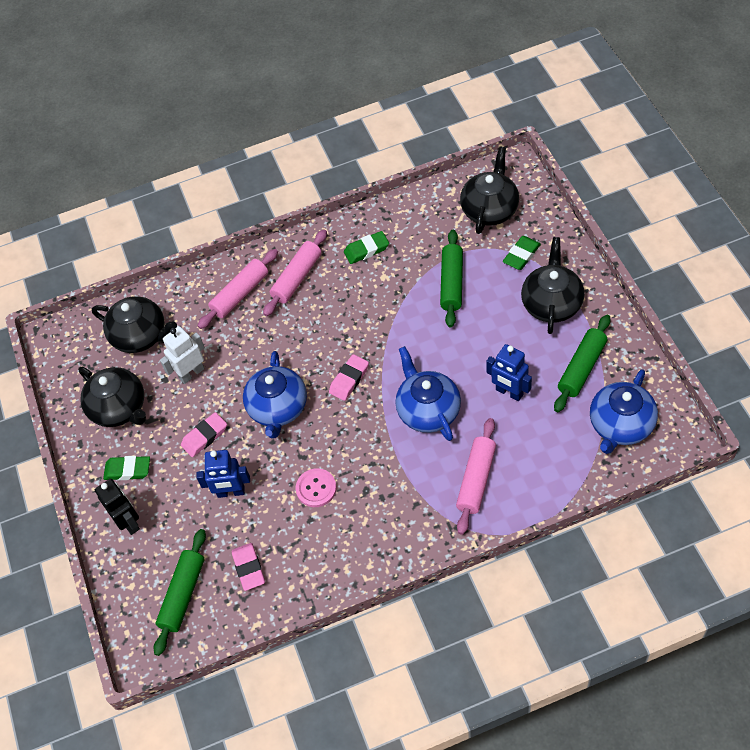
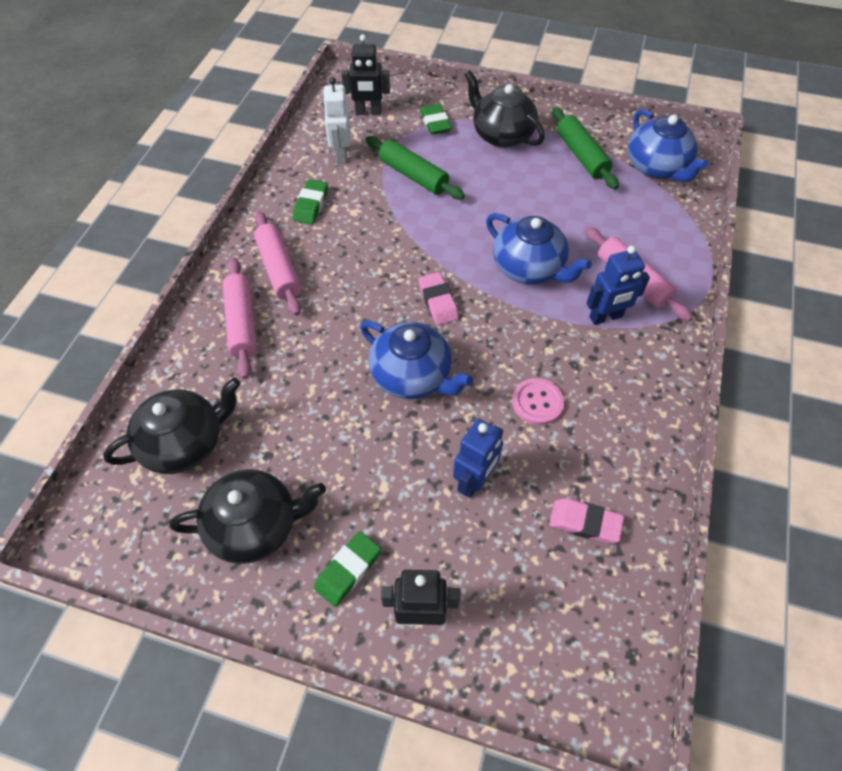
camera: 60 degrees left, 0 degrees up
green rolling pin [154,529,206,656] -> none
white robot [160,326,205,384] -> white robot moved to [323,77,350,164]
pink eraser [181,412,227,457] -> none
blue teapot [396,346,461,441] -> blue teapot turned 150 degrees counterclockwise [486,213,592,285]
black teapot [460,146,519,234] -> black robot [341,34,390,115]
blue robot [486,344,532,401] -> blue robot moved to [587,246,650,325]

